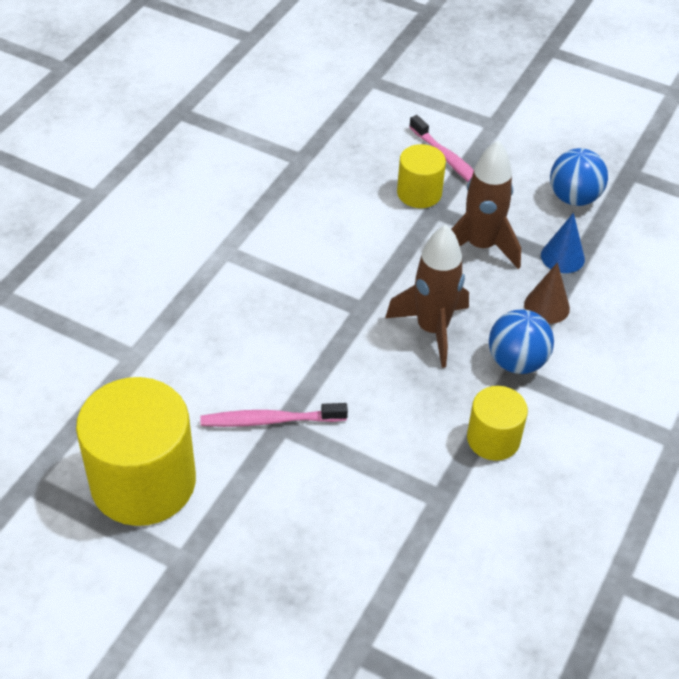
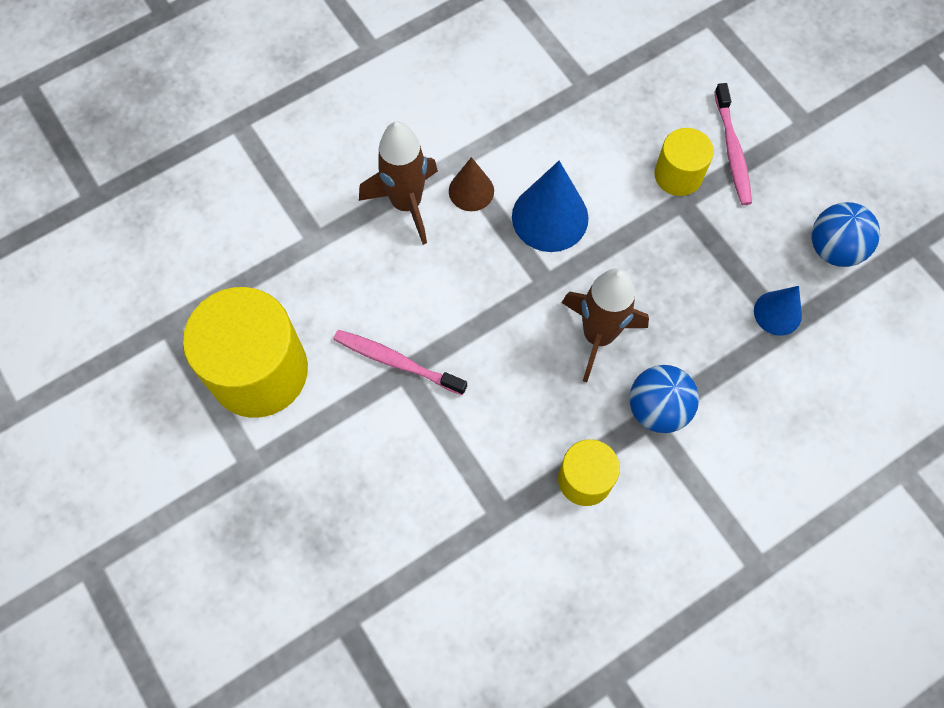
camera: 30 degrees right, 20 degrees up
brown rocket [451,140,521,269] -> brown rocket moved to [359,121,438,245]
brown cone [524,262,570,324] -> brown cone moved to [449,157,494,211]
none -> blue cone [512,161,589,252]

